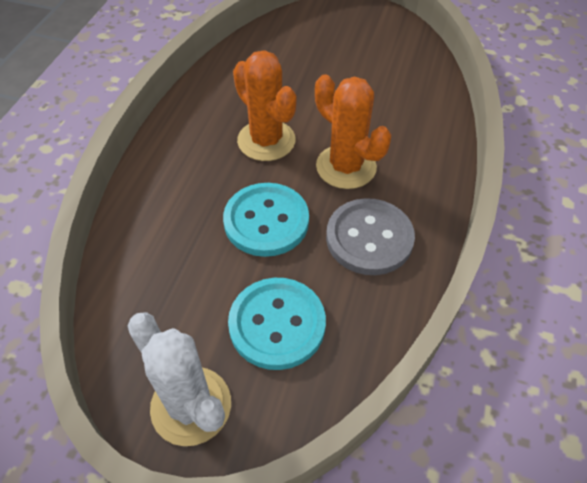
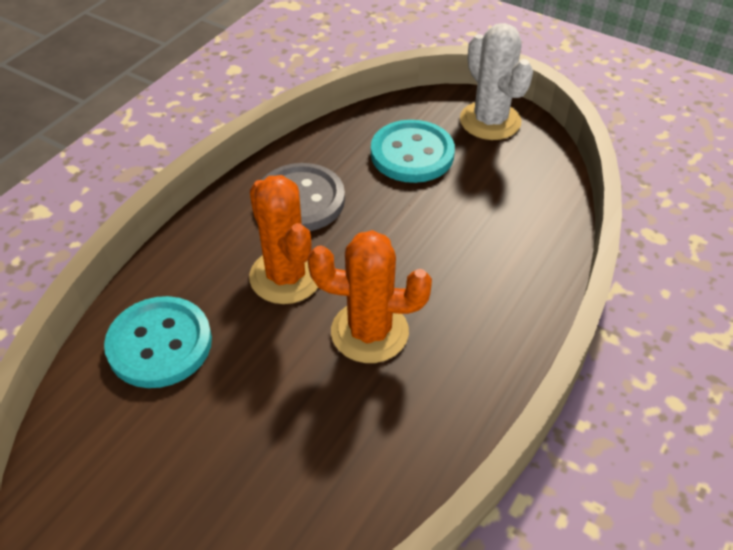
camera: 165 degrees left, 5 degrees down
turquoise button [223,183,309,257] -> turquoise button moved to [104,296,212,388]
orange cactus [233,50,297,161] -> orange cactus turned 60 degrees counterclockwise [308,230,432,363]

